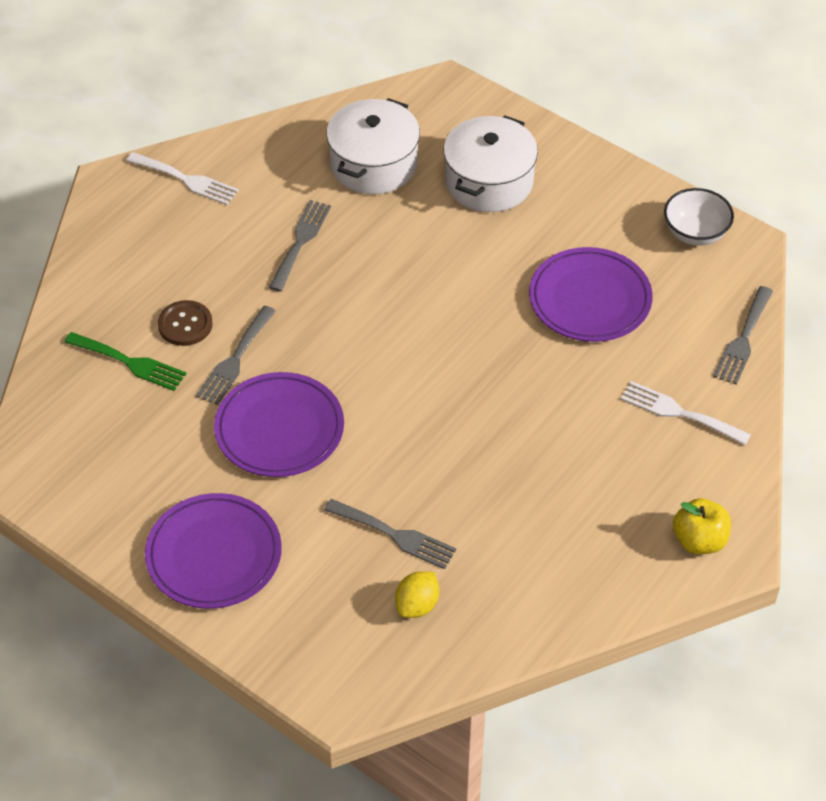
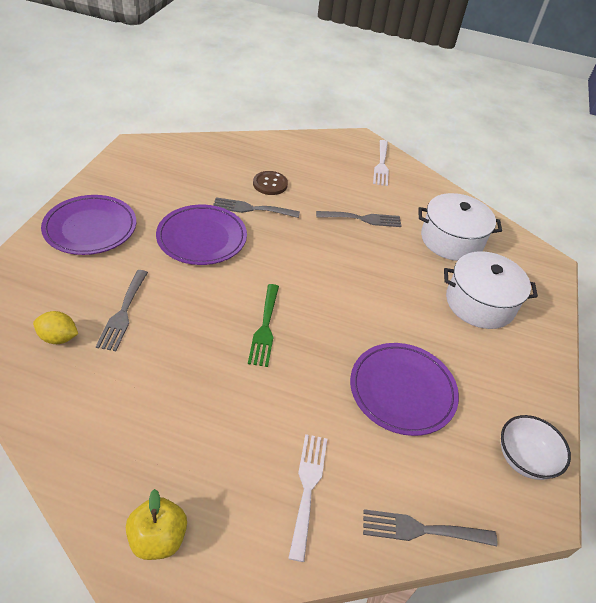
camera: 65 degrees right, 5 degrees down
green fork [64,332,187,391] -> green fork moved to [248,284,279,367]

